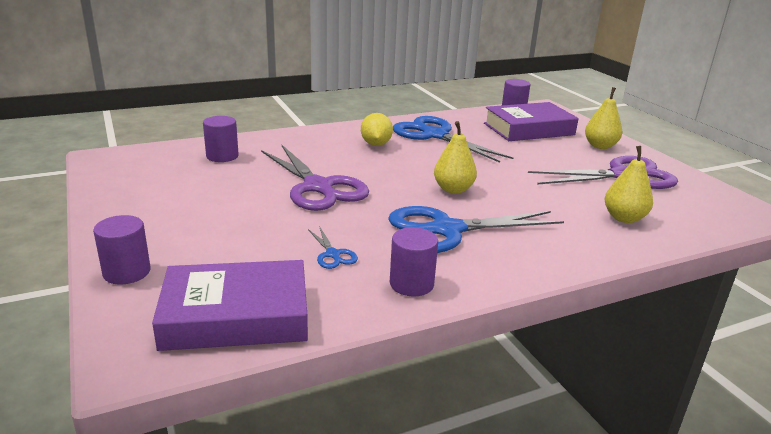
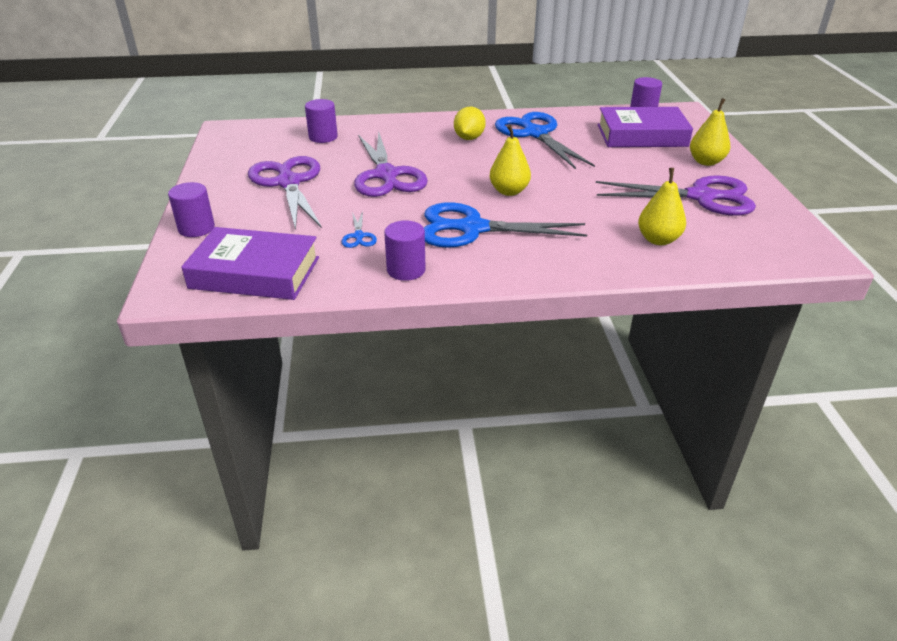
camera: 20 degrees right, 10 degrees up
none -> purple scissors [248,156,322,230]

